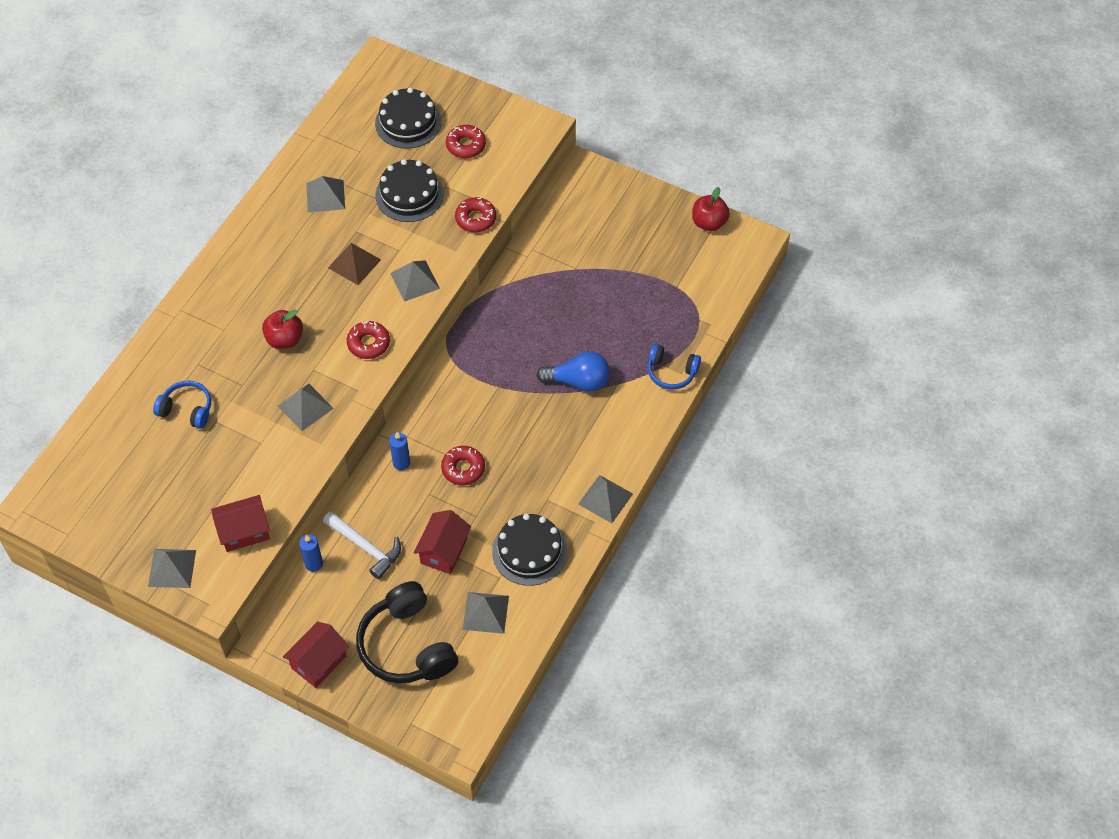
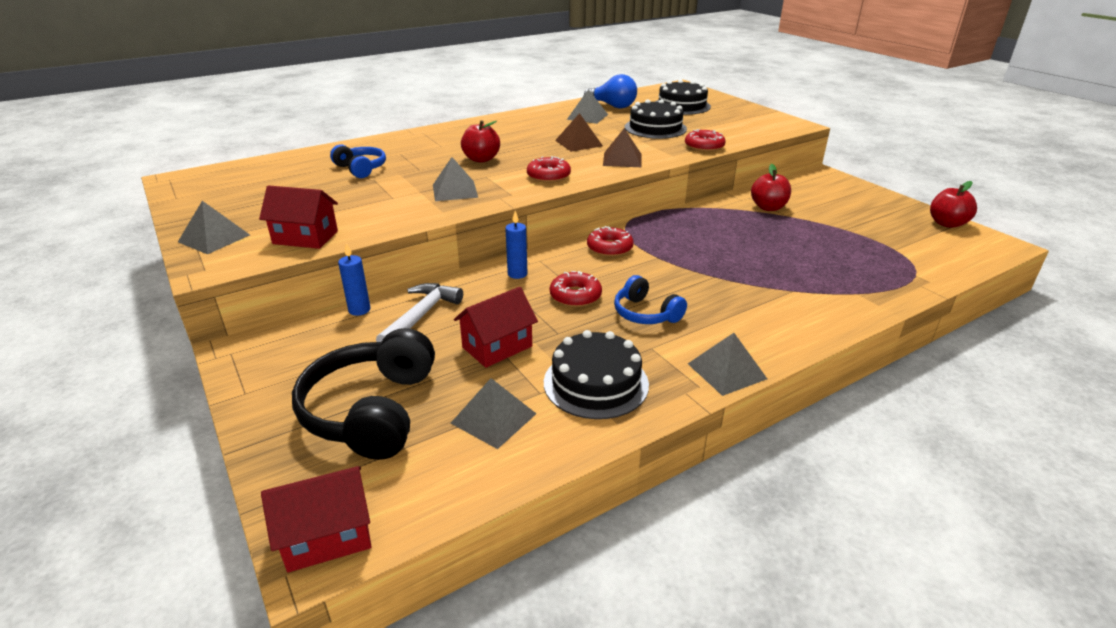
camera: 30 degrees right, 25 degrees down
red house [283,621,349,688] -> red house moved to [261,466,371,572]
white hammer [323,511,401,579] -> white hammer turned 135 degrees counterclockwise [376,283,463,342]
grey pyramid [390,260,440,302] -> brown pyramid [603,128,642,167]
red donut [446,125,486,158] -> red donut moved to [587,226,634,257]
blue light bulb [536,352,610,392] -> blue light bulb moved to [584,74,637,109]
blue headphones [648,344,701,390] -> blue headphones moved to [614,275,687,324]
none -> red apple [751,164,791,211]

